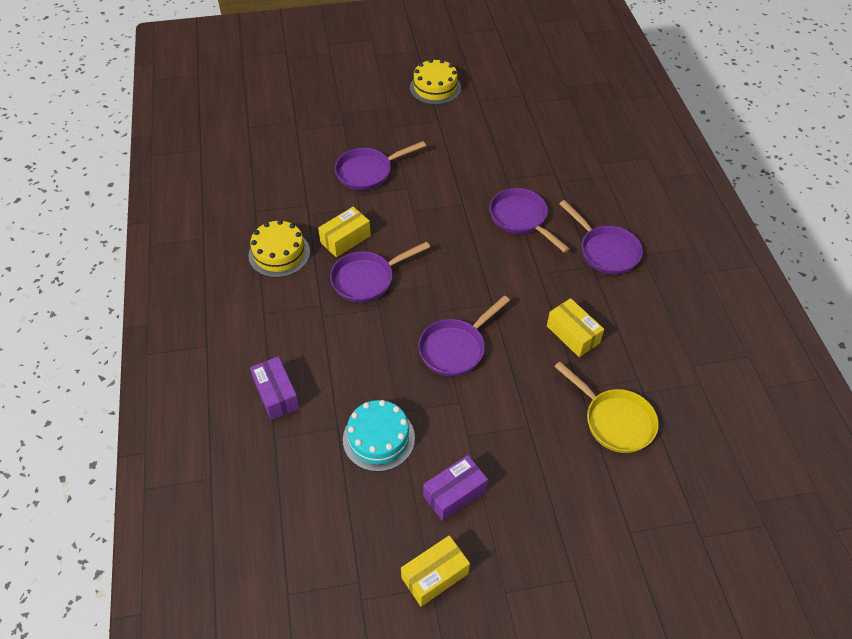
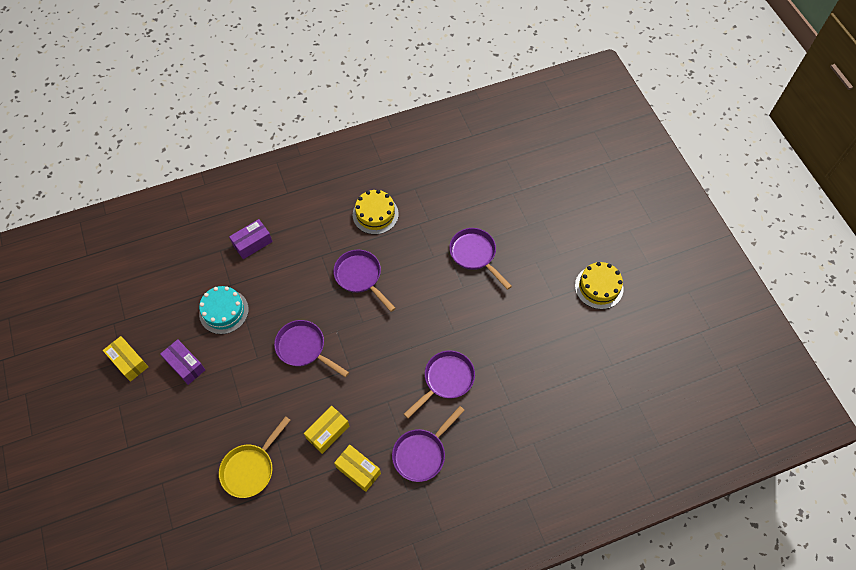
camera: 80 degrees right, 10 degrees up
yellow box [318,207,371,257] -> yellow box moved to [334,445,381,492]

